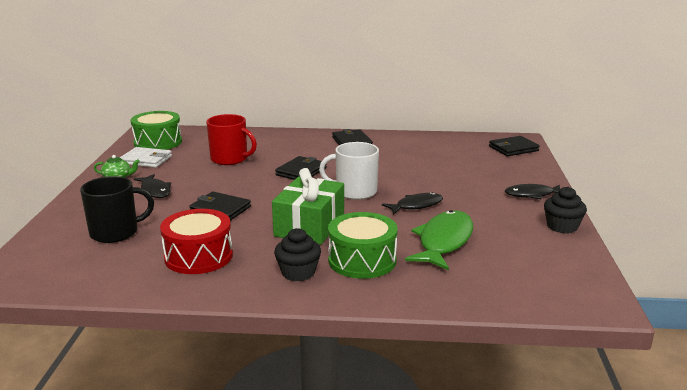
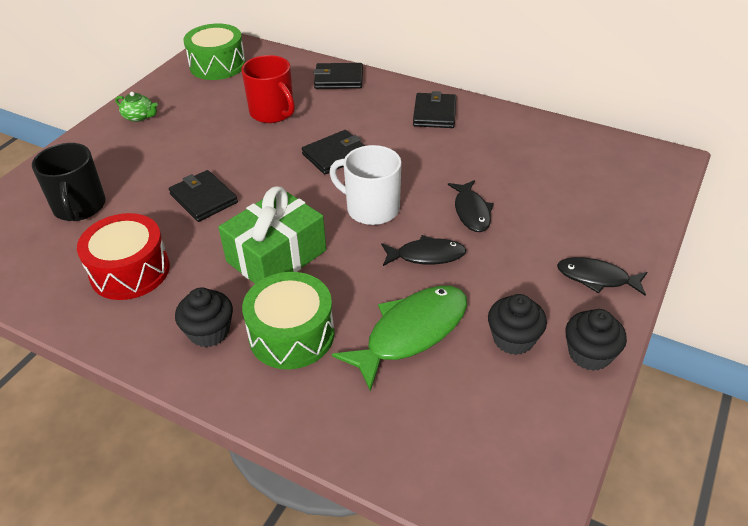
camera: 25 degrees right, 20 degrees up
black mug [80,176,154,243] -> black mug turned 75 degrees clockwise [32,143,106,221]
white wallet [120,147,172,168] -> none
black fish [134,174,171,198] -> black fish moved to [448,180,494,232]
black wallet [489,136,540,156] -> black wallet moved to [314,63,363,89]
none -> black cupcake [488,294,547,355]

